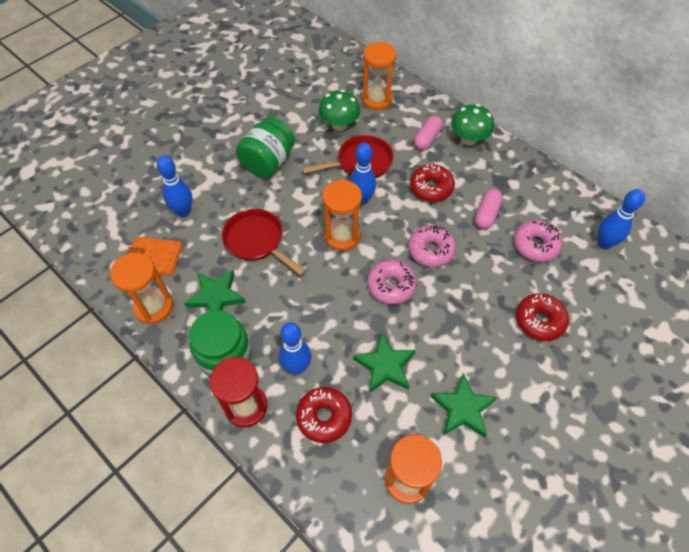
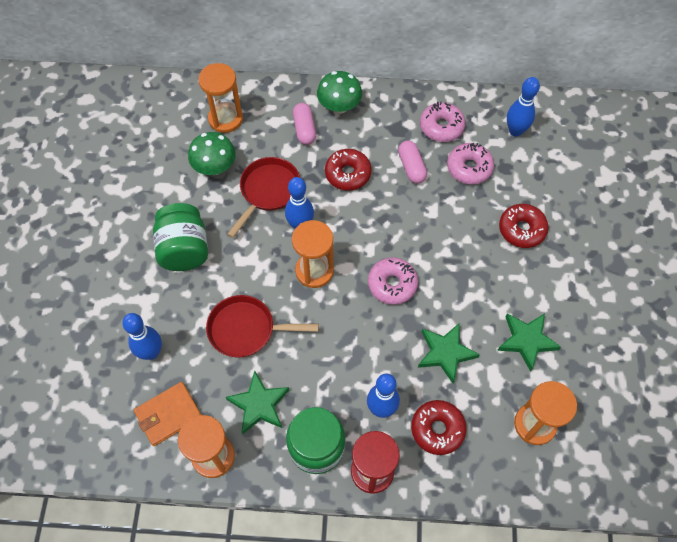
camera: 40 degrees left, 5 degrees up
pink donut [408,225,456,267] -> pink donut moved to [420,101,465,142]

